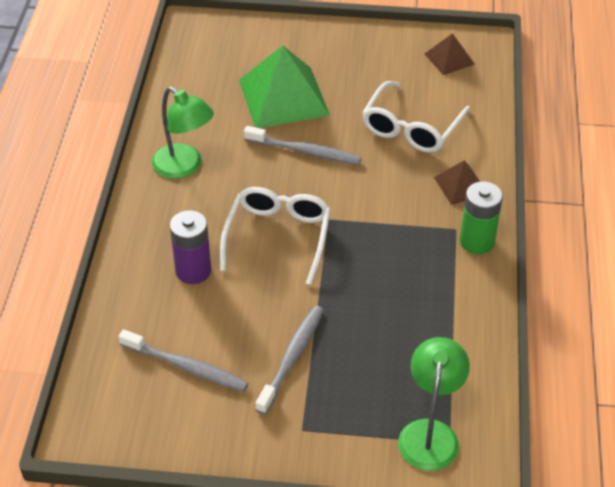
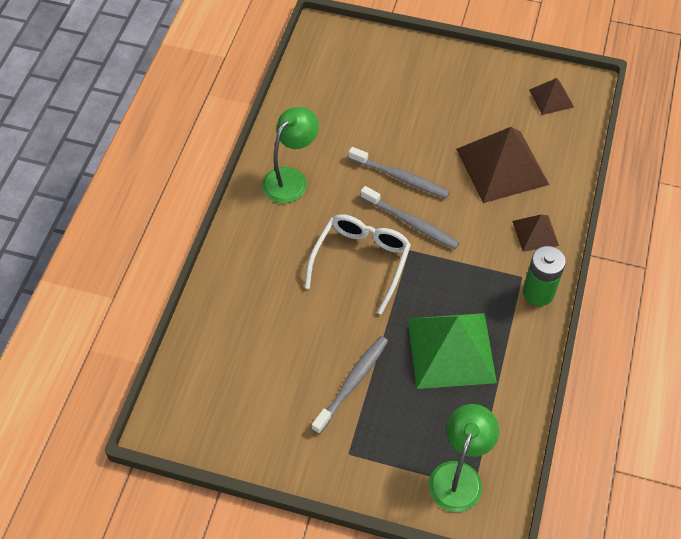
camera: 10 degrees right, 10 degrees up
grey toothbrush [118,329,248,392] -> grey toothbrush moved to [360,186,459,249]
green lamp [152,87,214,179] -> green lamp turned 105 degrees counterclockwise [262,107,319,203]
purple battery [170,210,211,284] -> none
green pyramid [239,46,330,128] -> green pyramid moved to [408,313,497,389]
white glasses [362,81,470,153] -> brown pyramid [456,127,549,203]

